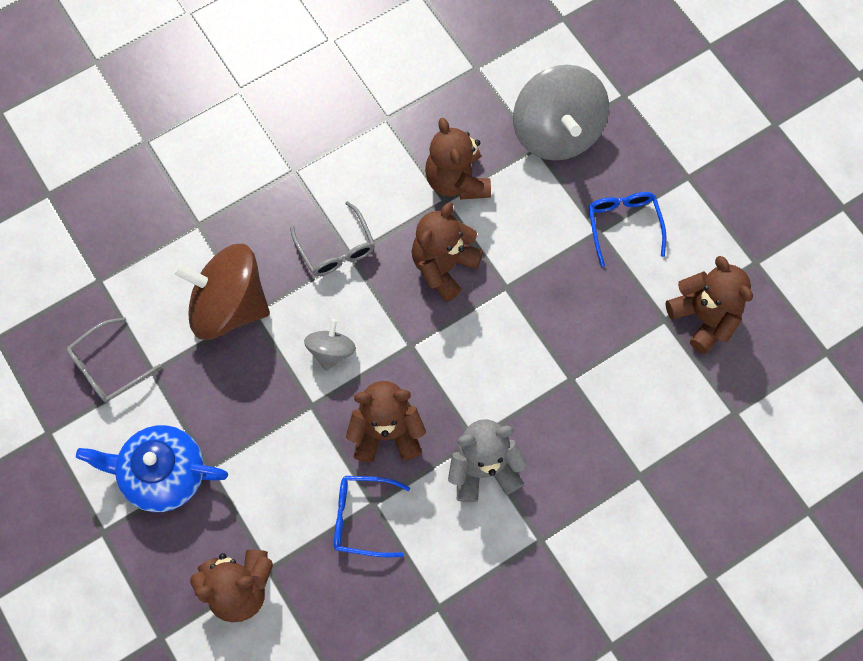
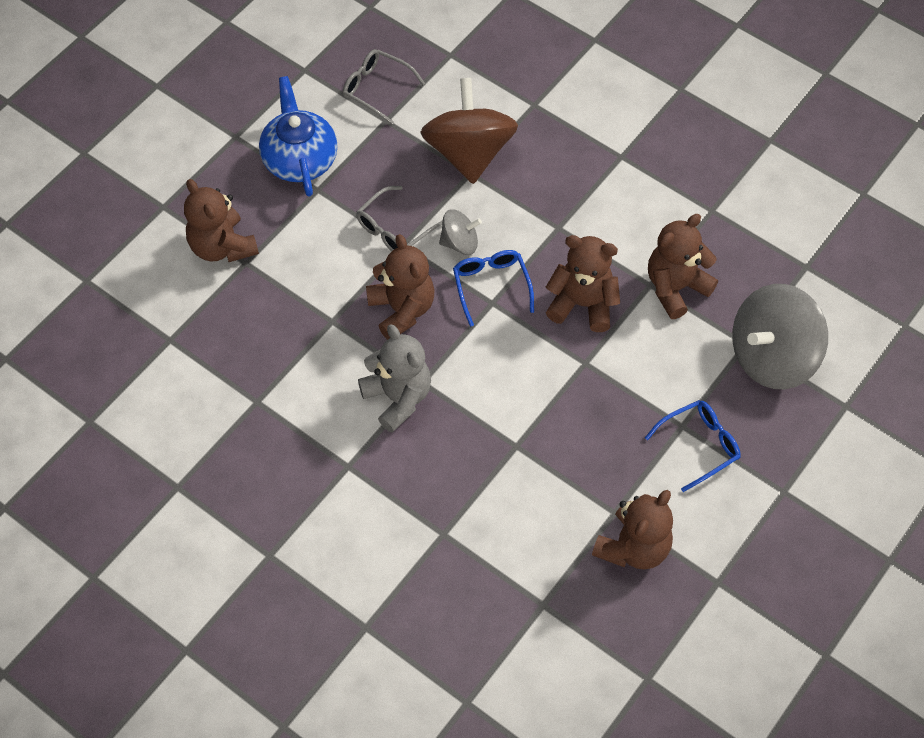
camera: 70 degrees right, 10 degrees down
grey glasses [290,201,375,276] -> grey glasses moved to [356,186,443,251]
blue glasses [334,476,410,557] -> blue glasses moved to [453,250,534,327]

